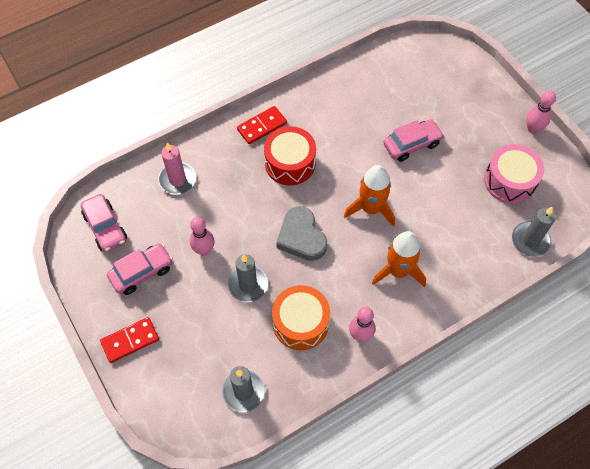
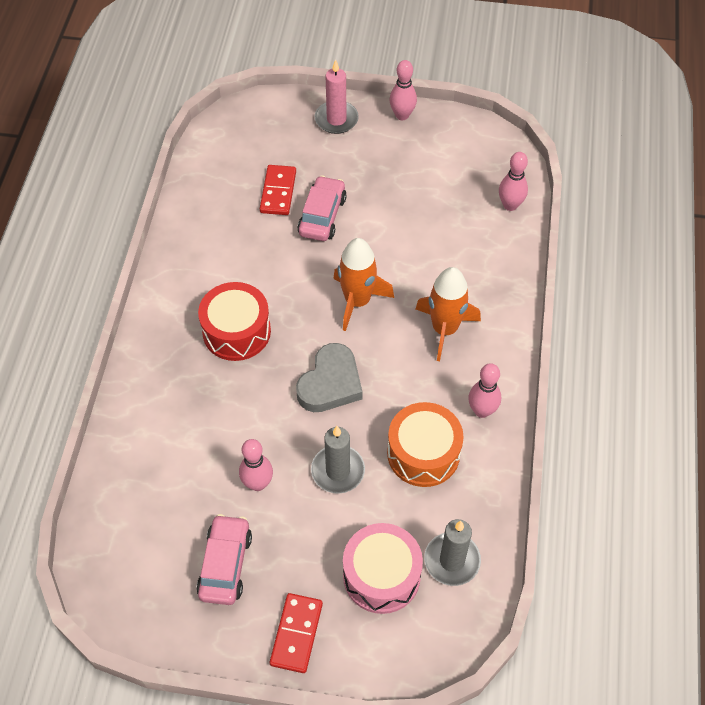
camera: 50 degrees left, 5 degrees down
pink car [81,194,127,252] -> none
pink candle [158,142,196,195] -> pink candle moved to [315,60,359,134]
red domino [237,106,287,144] -> red domino moved to [260,165,296,215]
grey heart [276,206,327,261] -> grey heart turned 75 degrees counterclockwise [296,343,363,412]
pink drum [484,144,544,204] -> pink drum moved to [343,523,423,614]
grey candle [512,207,556,257] -> pink bowling pin [499,152,528,211]

